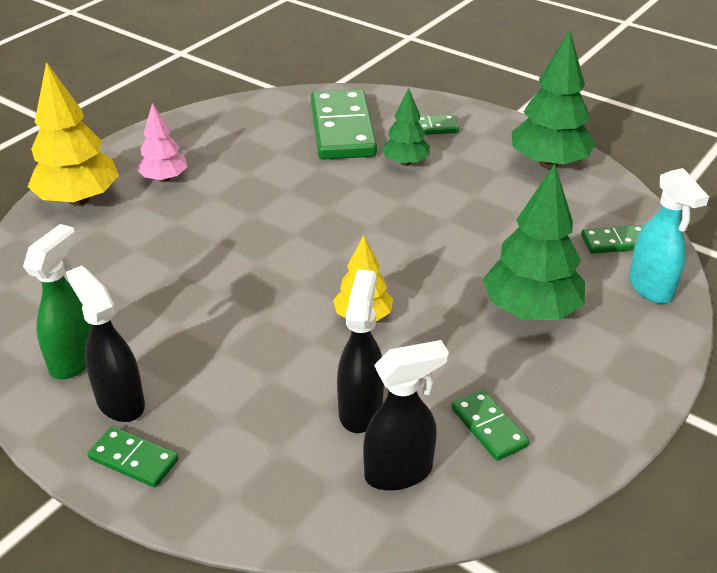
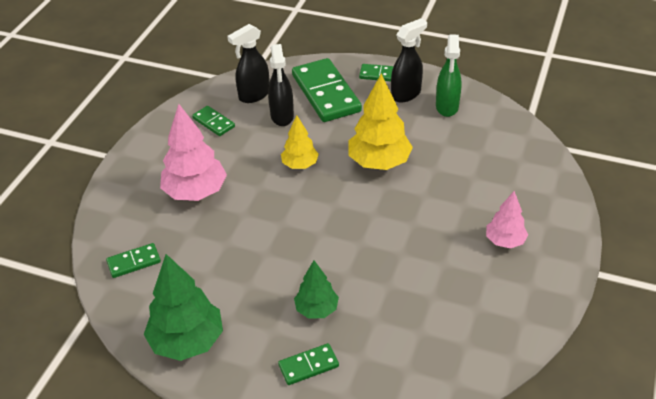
camera: 165 degrees right, 5 degrees up
yellow tree [27,62,119,206] -> yellow tree moved to [348,74,413,170]
black spray bottle [66,265,145,422] -> black spray bottle turned 75 degrees counterclockwise [391,18,427,103]
green domino [311,89,377,160] -> green domino moved to [292,58,362,122]
green tree [483,164,585,320] -> pink tree [160,104,227,201]
turquoise spray bottle [629,168,709,304] -> none

